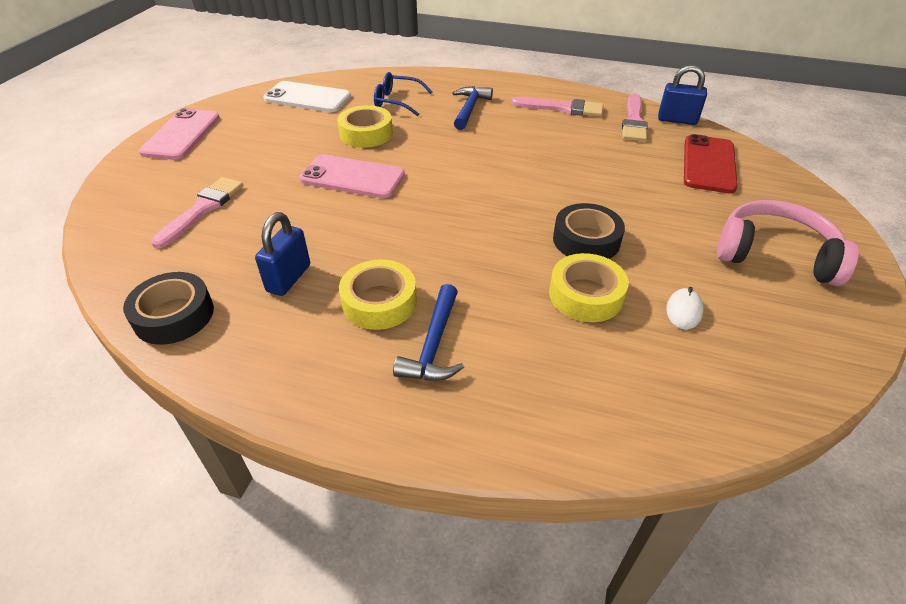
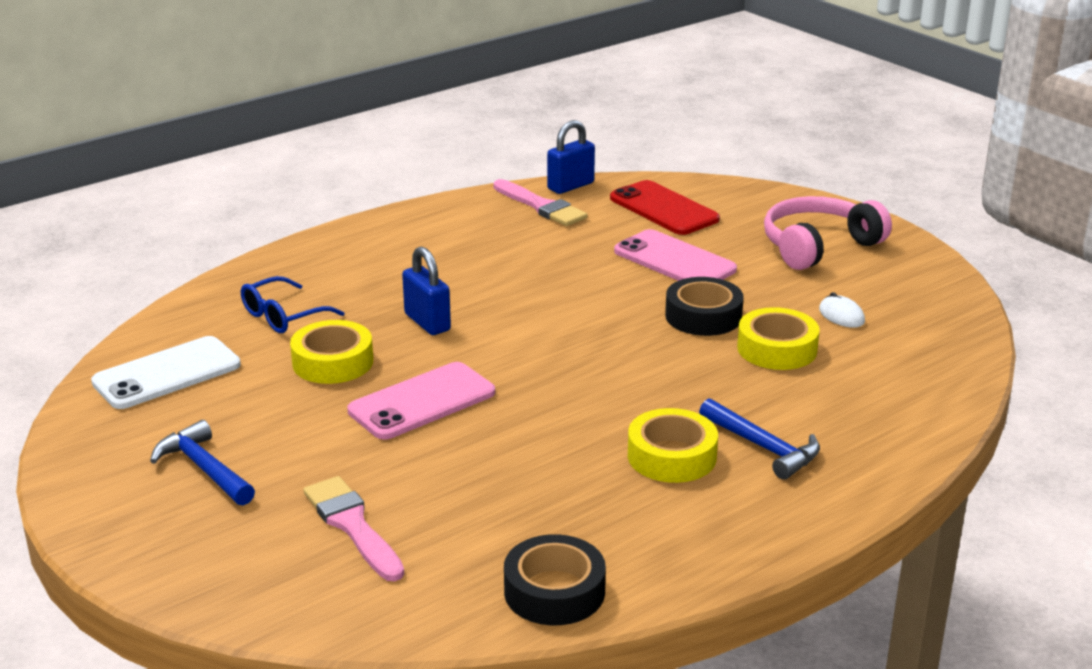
camera: 55 degrees left, 15 degrees down
pink phone [139,108,220,160] -> pink phone moved to [614,229,737,281]
blue padlock [255,212,310,296] -> blue padlock moved to [402,246,451,335]
blue hammer [453,86,493,130] -> blue hammer moved to [150,420,255,505]
pink brush [512,97,603,117] -> none

